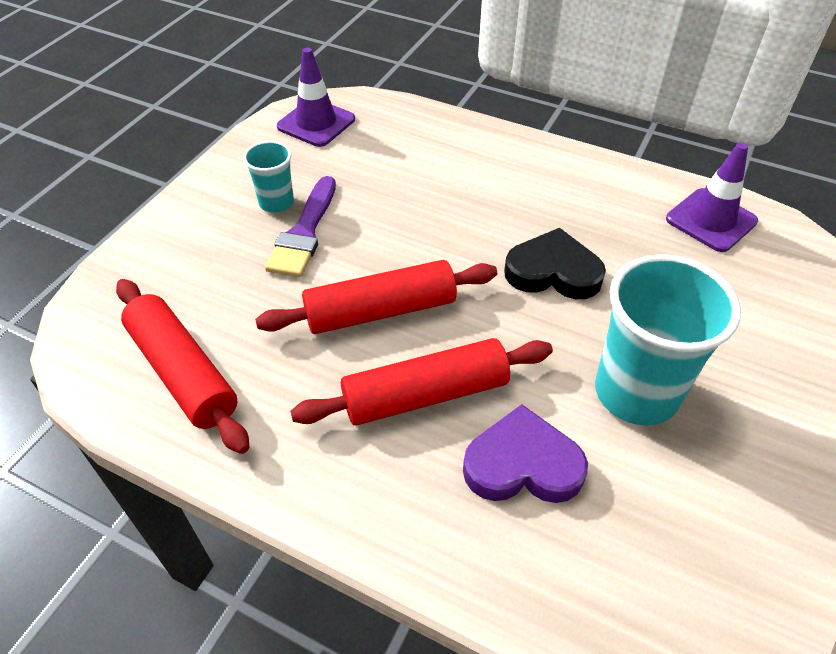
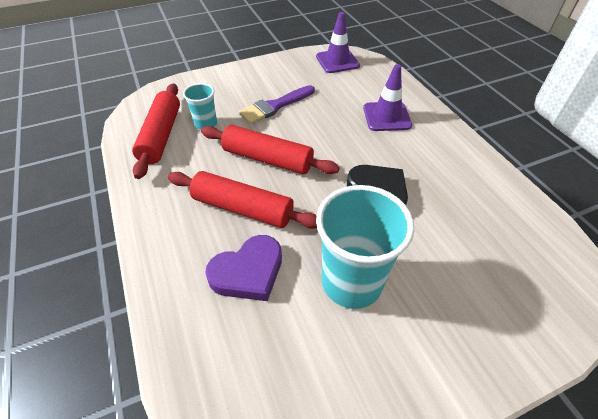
camera: 40 degrees right, 0 degrees up
turquoise cup [243,141,294,213] -> turquoise cup moved to [183,83,217,130]
purple heart [463,404,588,503] -> purple heart turned 105 degrees clockwise [205,235,282,301]
purple traffic cone [666,142,758,252] -> purple traffic cone moved to [363,64,412,131]

